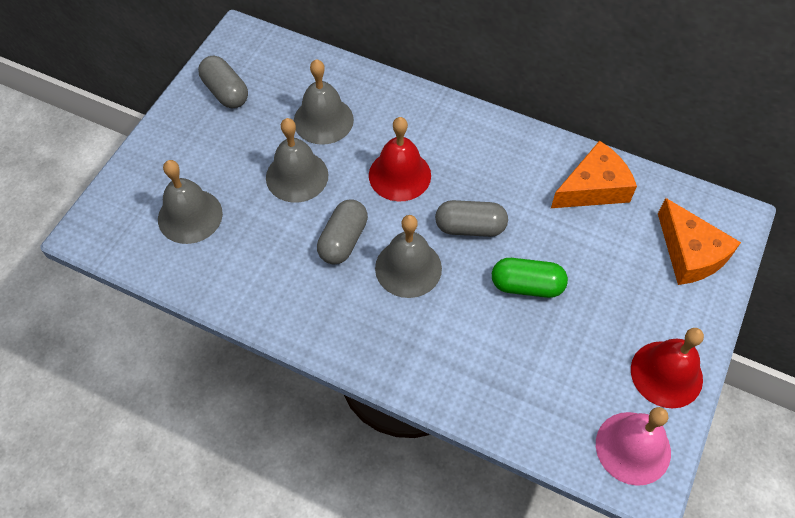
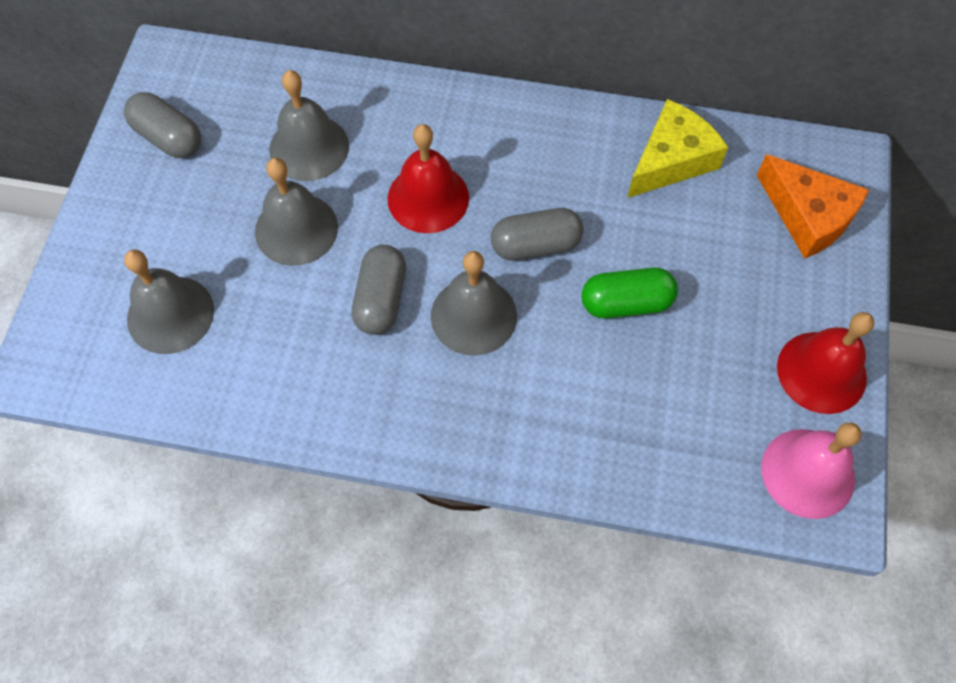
camera: 15 degrees left, 5 degrees up
orange cheese [551,140,637,208] -> yellow cheese [627,99,728,198]

